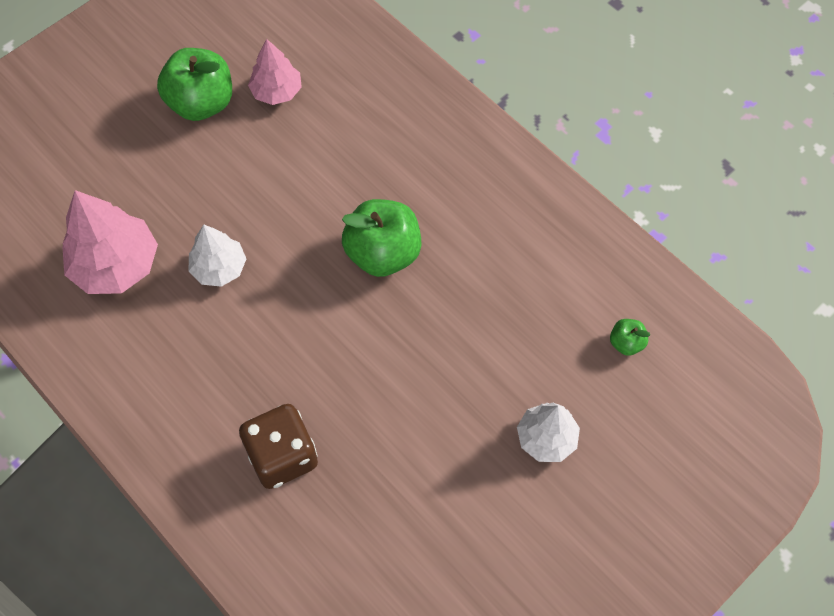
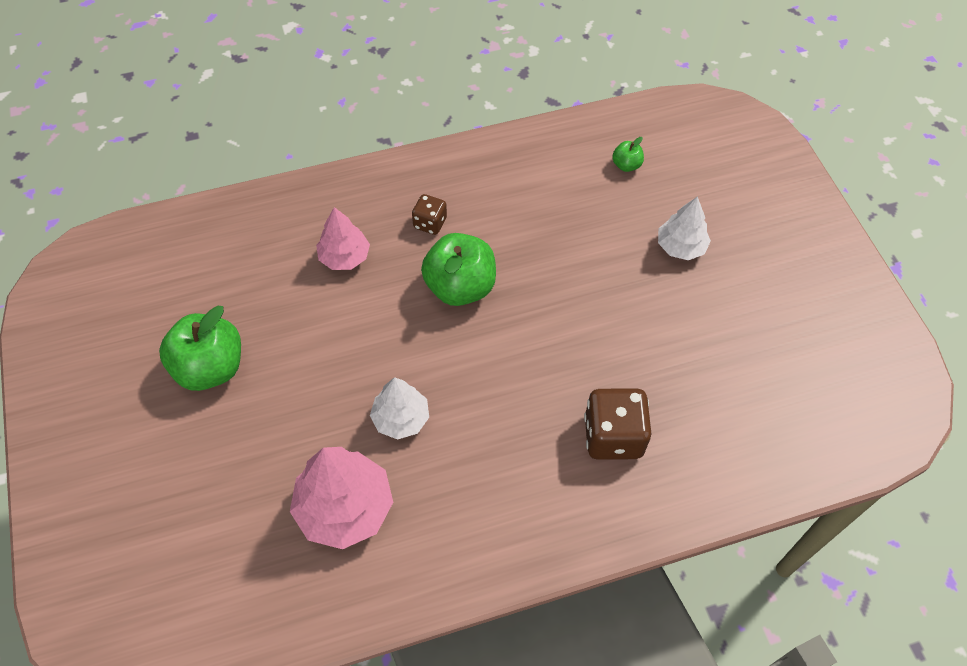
camera: 65 degrees left, 5 degrees down
pink tree [248,39,302,105] -> pink tree moved to [316,207,370,270]
none -> brown dice [412,194,447,235]

